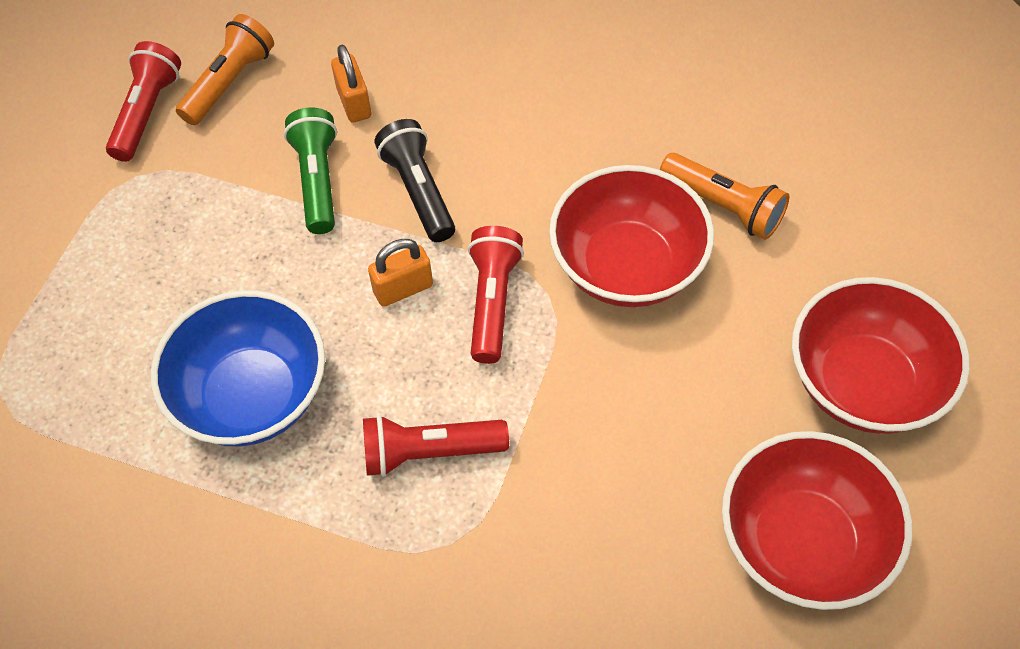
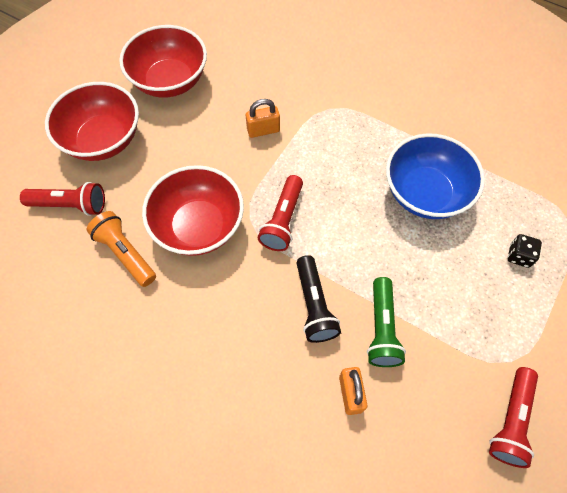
camera: 170 degrees left, 5 degrees up
orange flashlight [176,14,274,125] -> none
red flashlight [363,415,509,477] -> red flashlight moved to [20,182,105,216]
orange padlock [368,239,433,307] -> orange padlock moved to [246,99,280,138]
none -> black dice [508,234,542,268]

